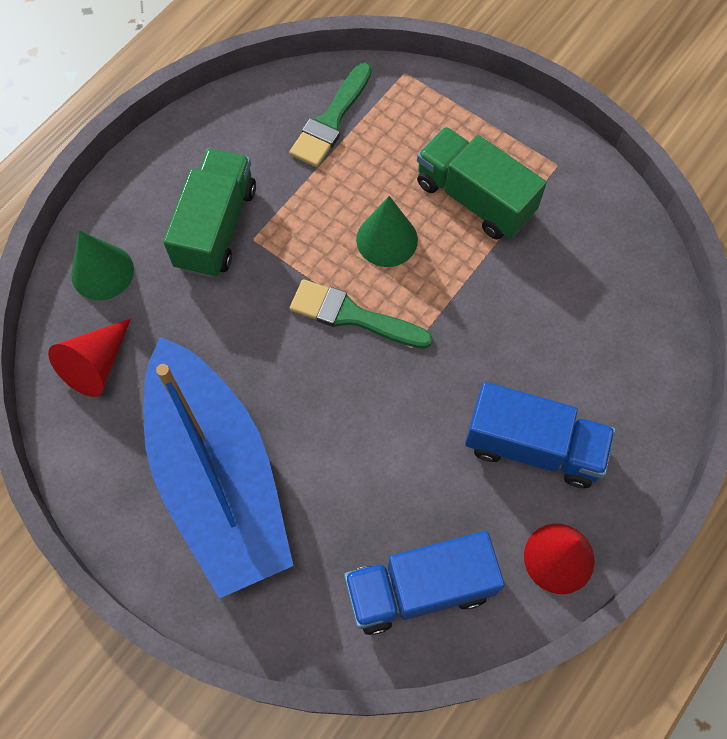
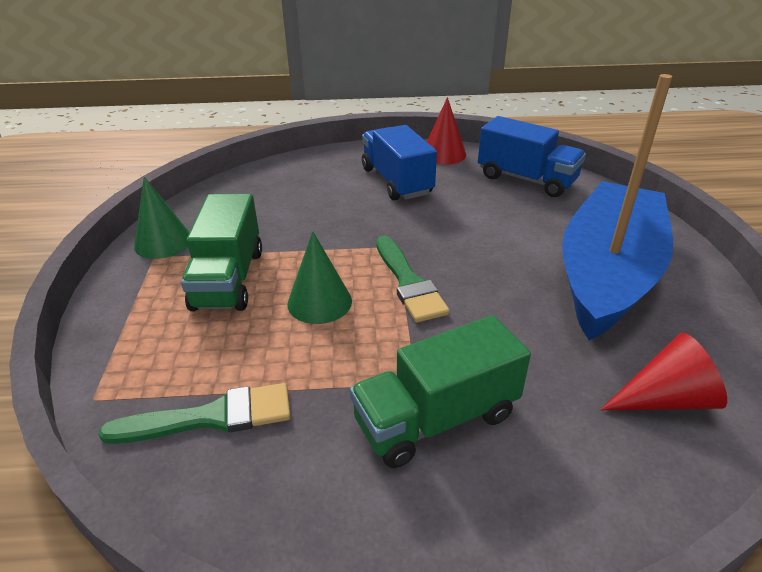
camera: 130 degrees left, 30 degrees down
green cone [71,230,134,300] -> green cone moved to [134,176,189,259]

